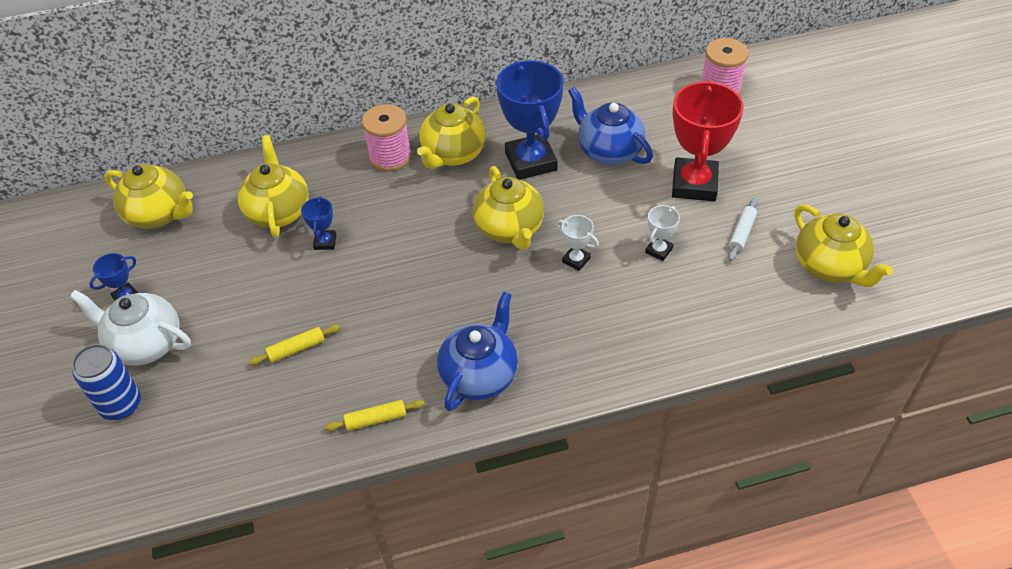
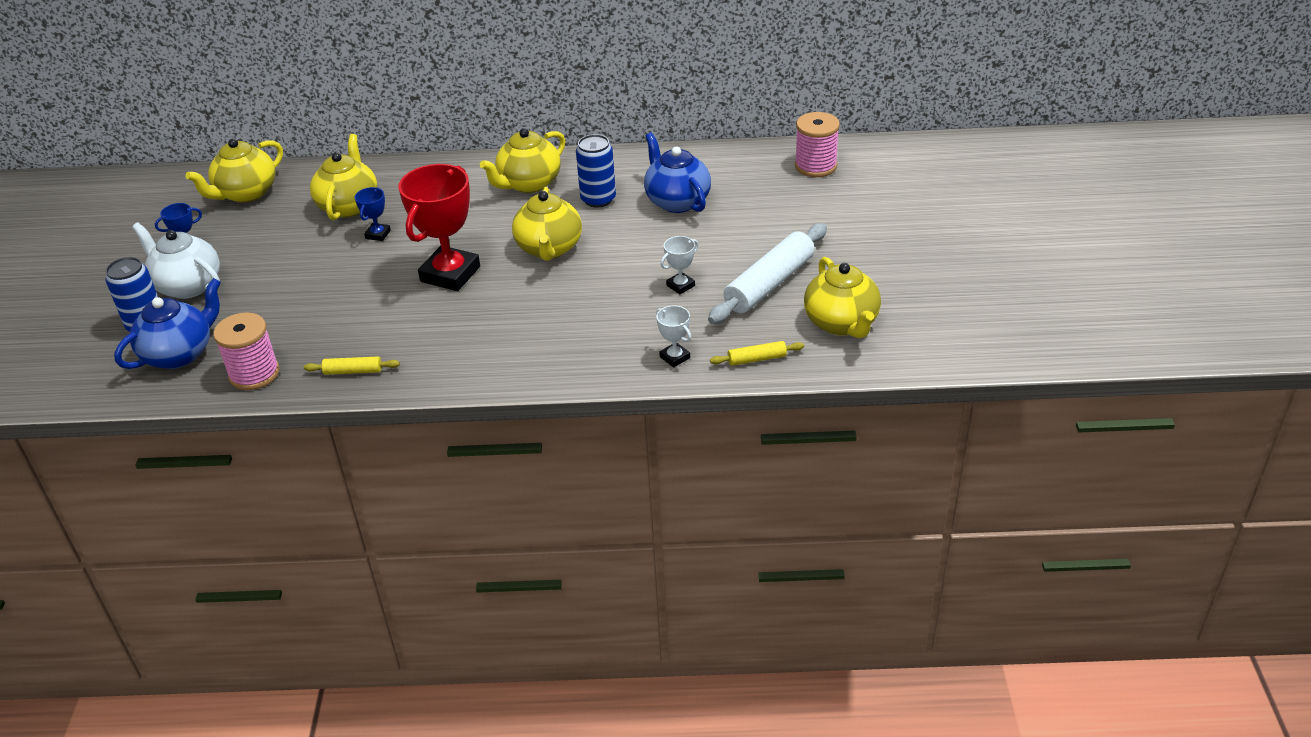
camera: 15 degrees right, 10 degrees down
yellow teapot [104,164,193,229] -> yellow teapot turned 90 degrees clockwise [185,139,283,203]
yellow rolling pin [248,324,341,365] -> yellow rolling pin moved to [710,341,804,366]
pink spool [362,104,411,172] -> pink spool moved to [213,312,280,390]
blue teapot [437,292,518,411] -> blue teapot moved to [114,278,221,369]
blue trophy [496,60,564,180] -> blue can [576,134,616,208]
white trophy [556,215,599,271] -> white trophy moved to [656,305,691,368]
red trophy [672,80,744,201] -> red trophy moved to [399,164,480,291]
white rolling pin [728,198,757,261] -> white rolling pin [708,223,827,324], size x2.13

